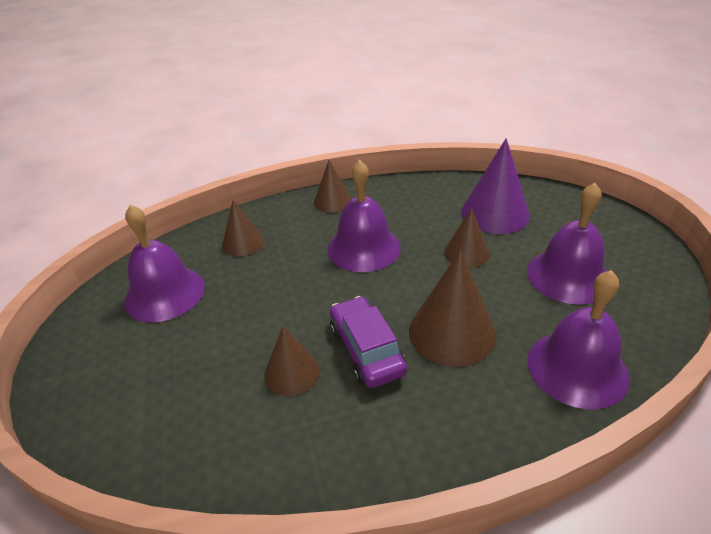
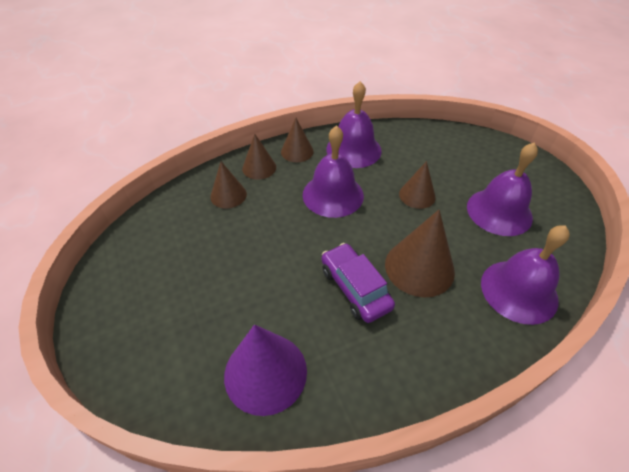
camera: 10 degrees left, 10 degrees up
purple bell [124,205,205,322] -> purple bell moved to [326,81,382,168]
brown cone [264,326,320,396] -> brown cone moved to [242,134,276,180]
purple cone [461,138,530,234] -> purple cone moved to [224,324,307,416]

